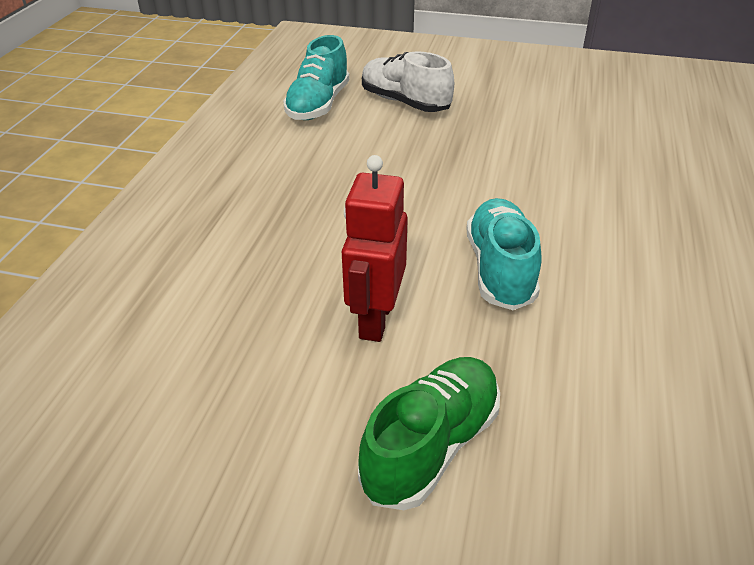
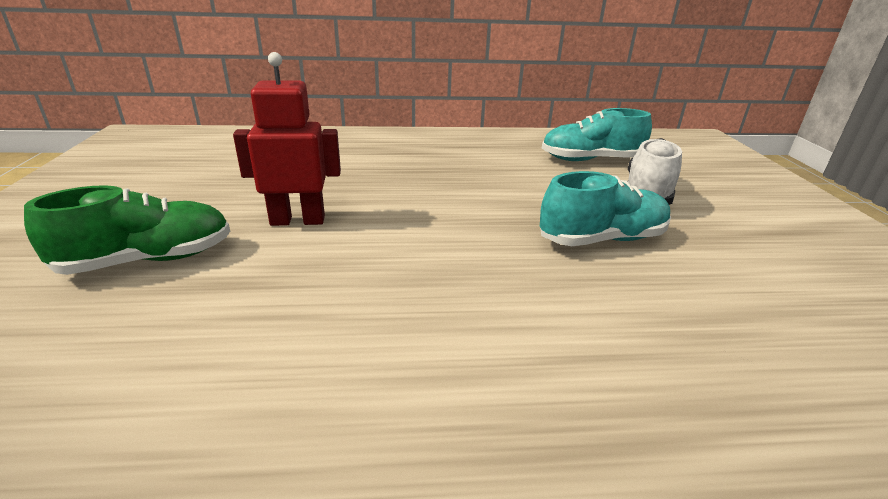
camera: 70 degrees right, 10 degrees down
green shoe [358,357,500,510] -> green shoe turned 45 degrees counterclockwise [24,185,230,275]
turquoise shoe [466,198,542,310] -> turquoise shoe moved to [540,171,671,246]

